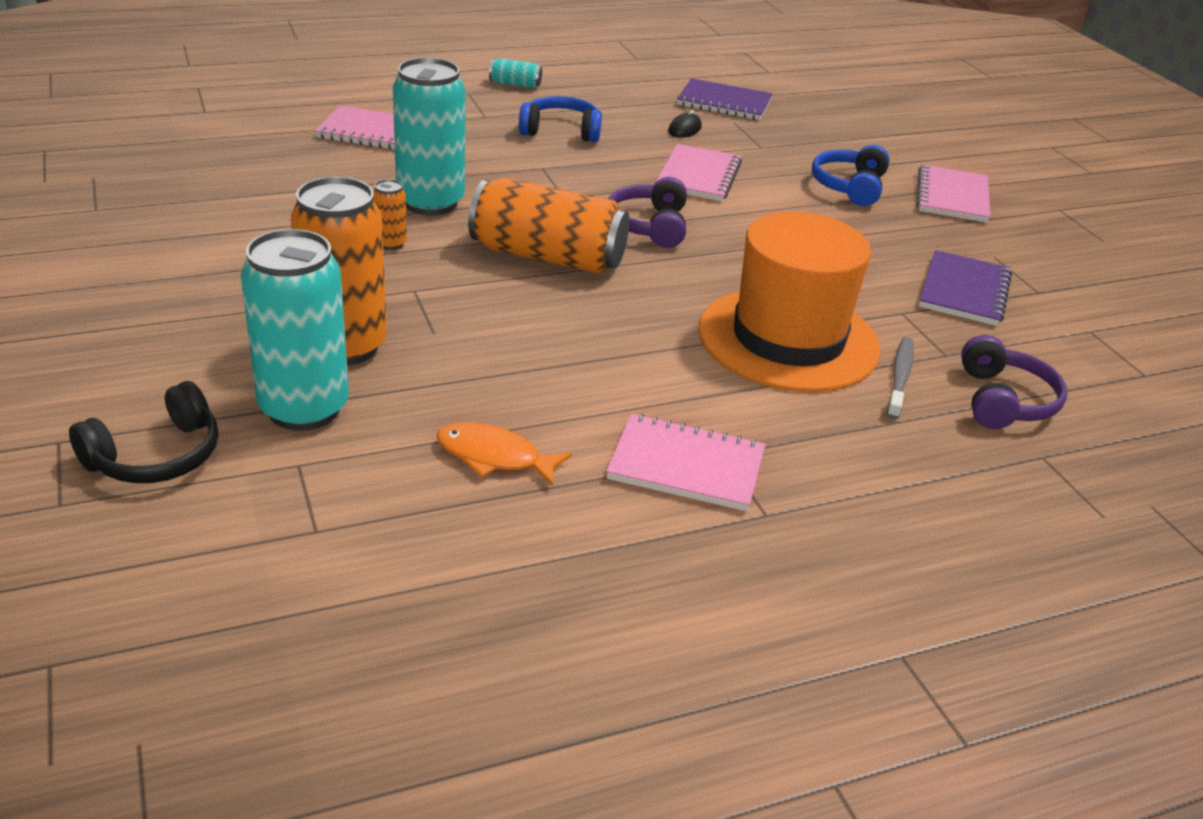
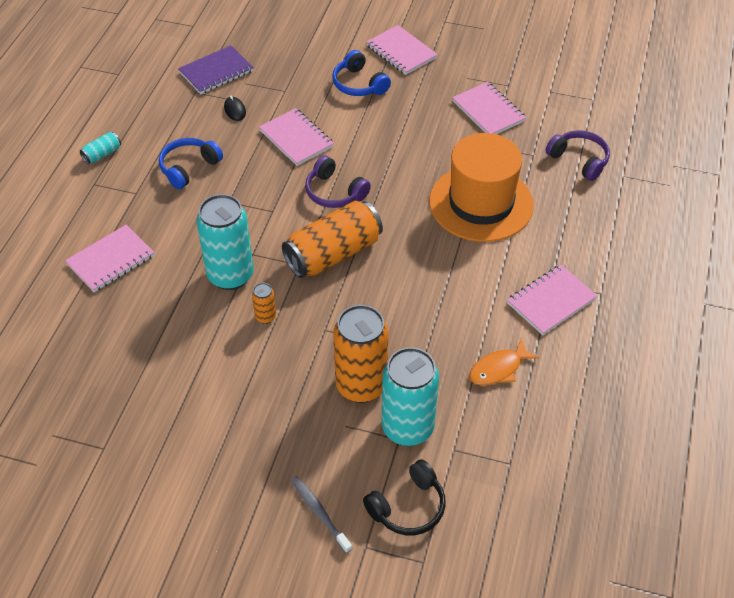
camera: 50 degrees left, 15 degrees up
black headphones [69,381,219,483] -> black headphones turned 60 degrees clockwise [363,459,446,535]
grey toothbrush [887,337,914,419] -> grey toothbrush moved to [291,476,352,554]
purple notebook [919,250,1012,326] -> pink notebook [452,82,526,134]

